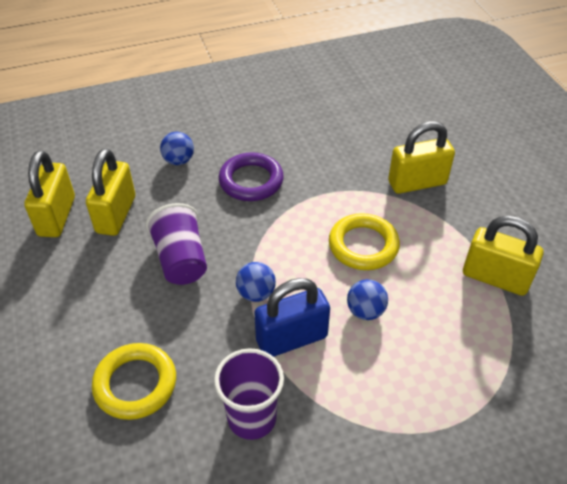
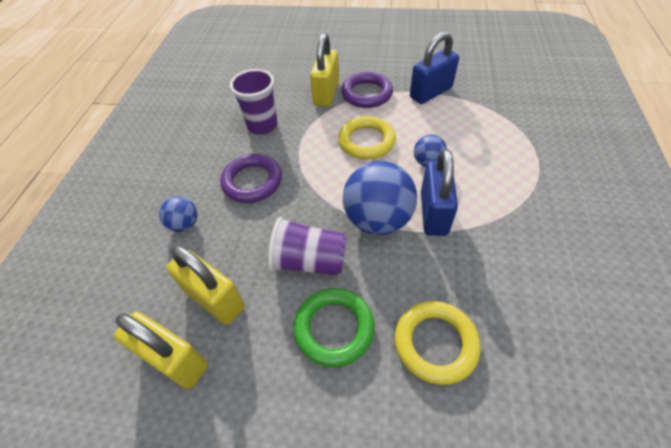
camera: 60 degrees left, 5 degrees up
purple cup [214,348,284,440] -> purple cup moved to [230,69,278,135]
blue ball [236,262,276,302] -> blue ball [343,161,417,235], size x1.97
yellow padlock [463,216,543,296] -> blue padlock [410,31,459,104]
none -> green ring [294,288,375,367]
none -> purple ring [341,72,393,108]

